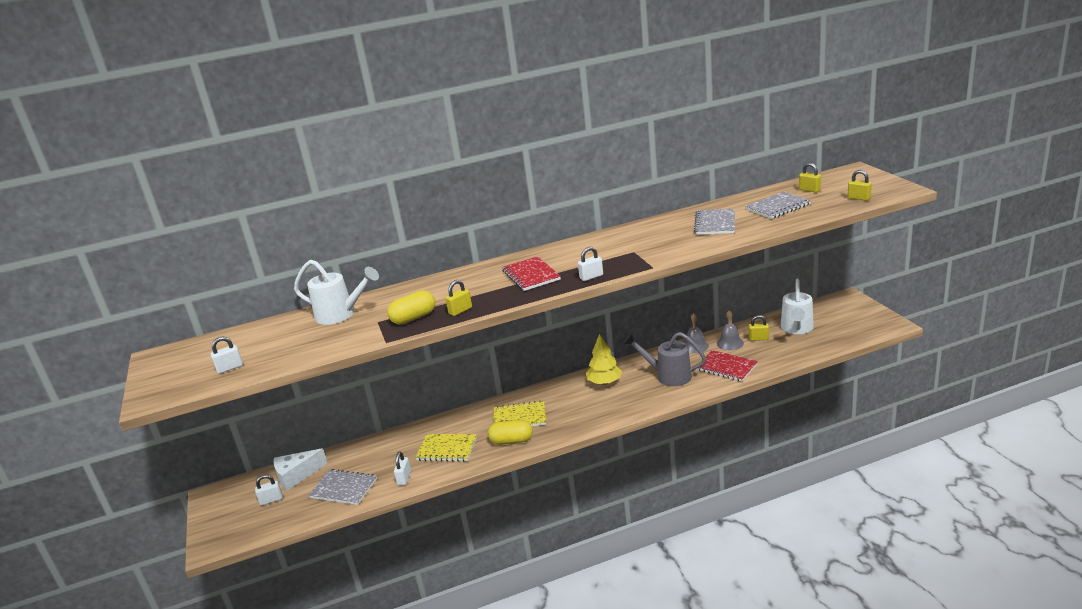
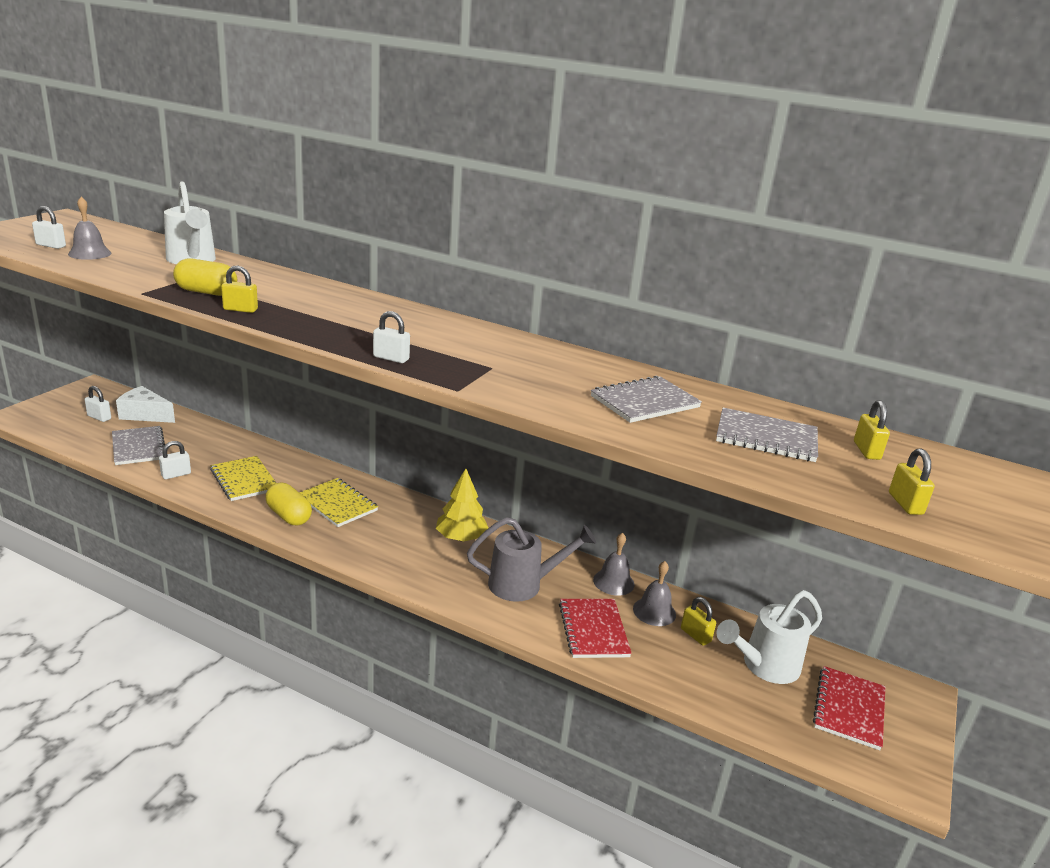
camera: 40 degrees right, 0 degrees up
red notebook [502,256,561,291] -> red notebook moved to [813,666,885,750]
grey watering can [623,332,706,386] -> grey watering can turned 105 degrees clockwise [467,517,596,602]
none -> grey bell [68,197,111,260]

